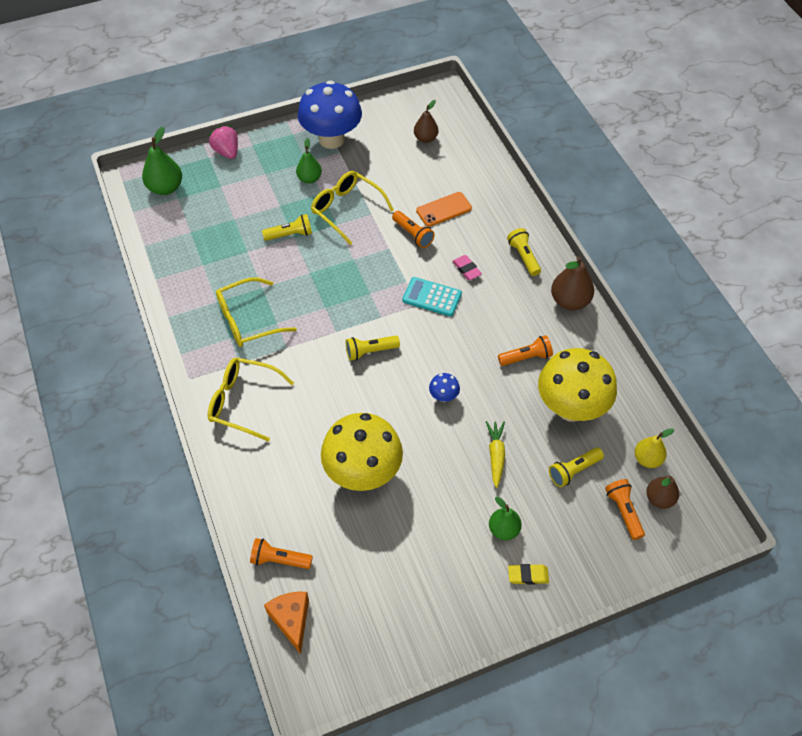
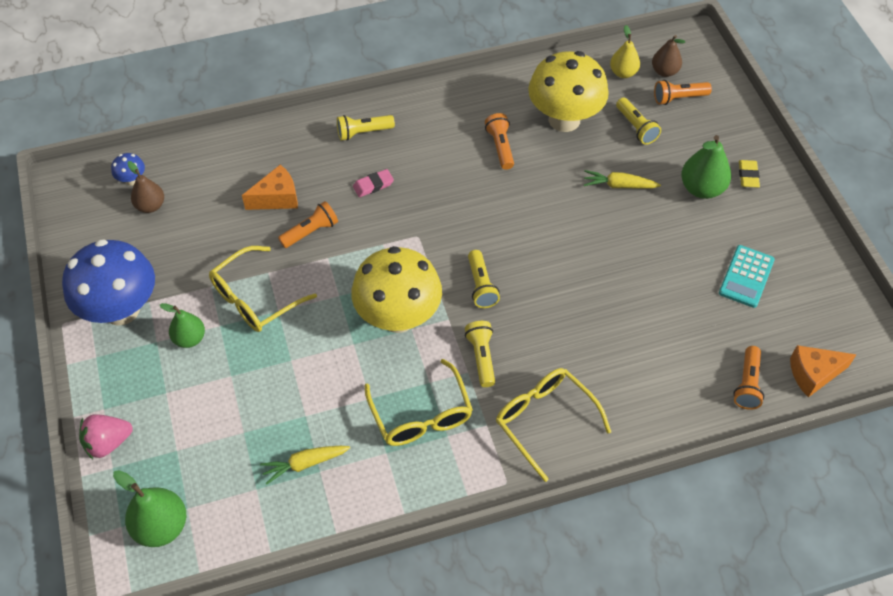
camera: 85 degrees left, 0 degrees up
yellow glasses [208,357,294,442] -> yellow glasses turned 120 degrees clockwise [496,368,611,482]
yellow flashlight [262,214,312,241] -> yellow flashlight moved to [465,321,495,387]
yellow mushroom [321,413,403,491] -> yellow mushroom moved to [351,246,442,333]
turquoise calculator [402,277,462,317] -> turquoise calculator moved to [719,245,775,308]
orange phone [416,192,472,227] -> orange cheese [242,165,298,210]
blue mushroom [429,373,460,402] -> blue mushroom moved to [111,153,145,186]
green pear [489,497,522,540] -> green pear [681,135,731,199], size x1.51
brown pear [551,257,594,310] -> none
none -> yellow carrot [260,446,350,485]

